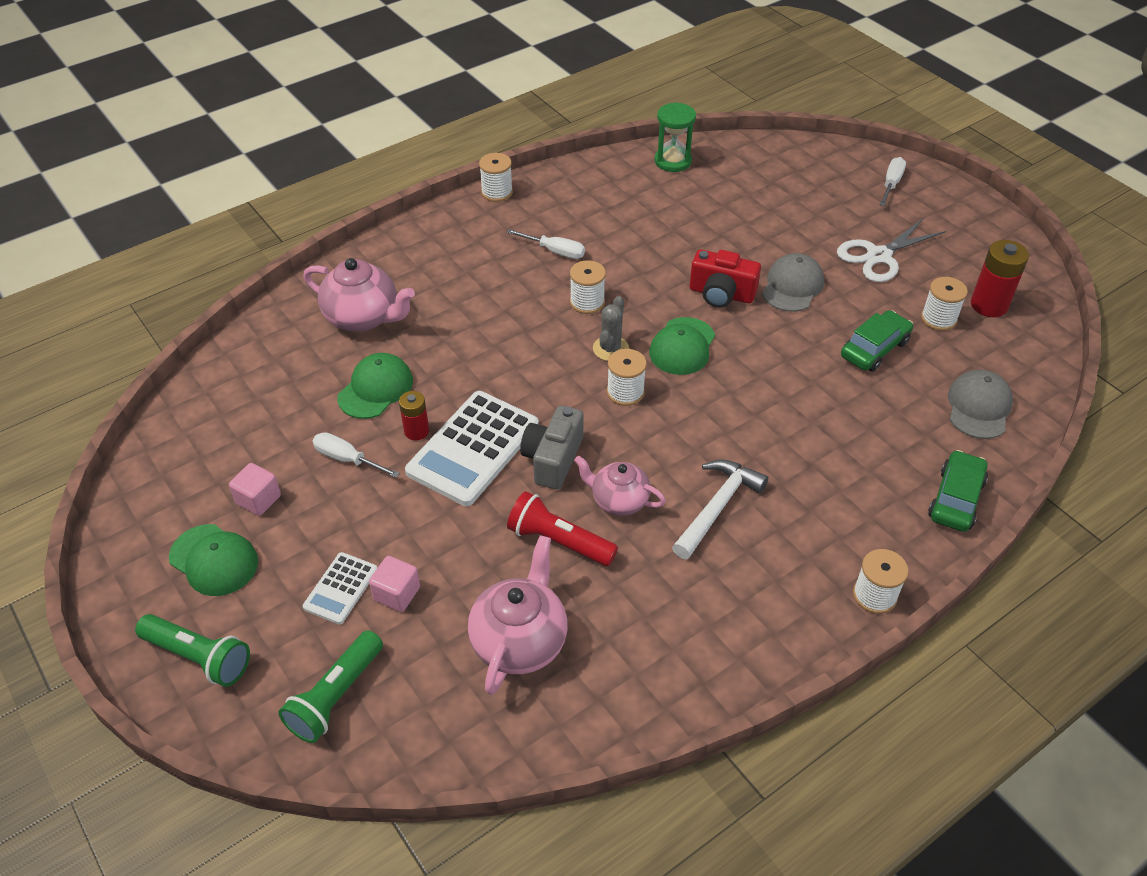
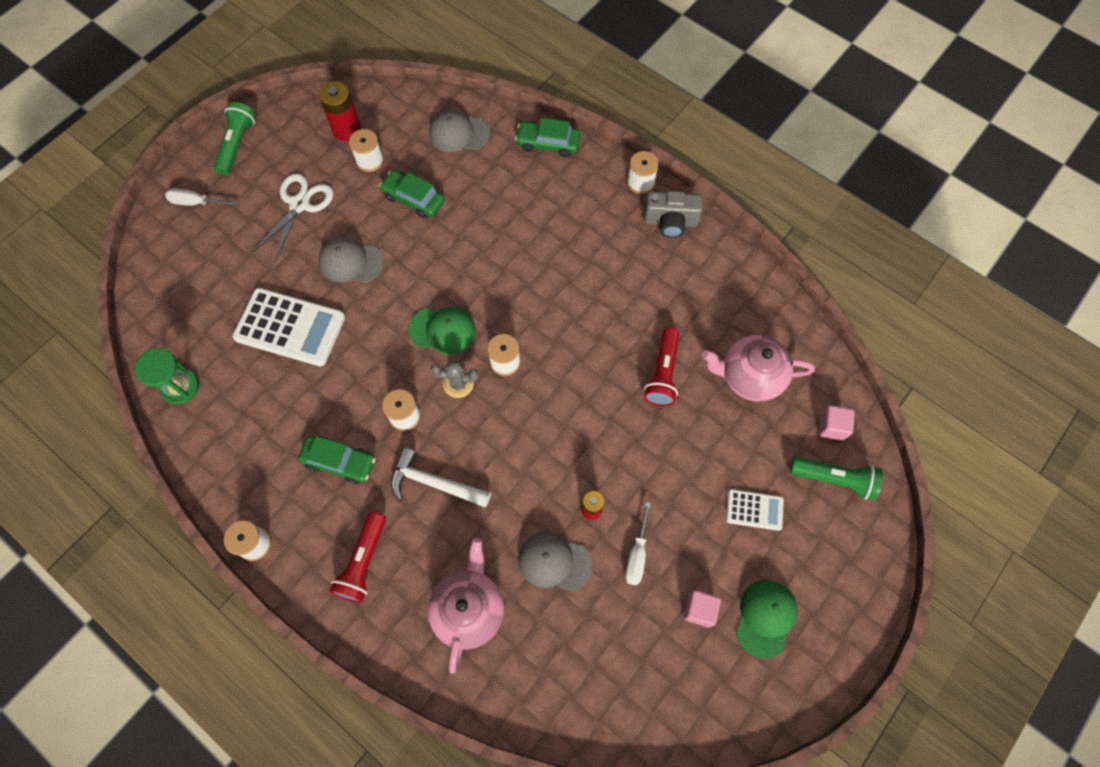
camera: 105 degrees left, 20 degrees up
green flashlight [135,614,250,687] -> green flashlight moved to [214,102,256,175]
green cap [337,353,413,419] -> grey cap [518,532,593,592]
pink cube [369,556,420,612] -> pink cube moved to [819,405,855,440]
white calculator [405,391,539,506] -> white calculator moved to [232,288,345,366]
white screwdriver [507,229,585,259] -> green car [298,436,376,484]
grey camera [520,405,584,490] -> grey camera moved to [644,191,703,238]
pink teapot [574,456,666,516] -> none
white hammer [672,460,768,559] -> white hammer moved to [391,447,491,507]
red camera [690,249,761,308] -> none
white scissors [837,218,946,282] -> white scissors turned 105 degrees counterclockwise [252,174,333,261]
none -> red flashlight [329,512,386,603]

